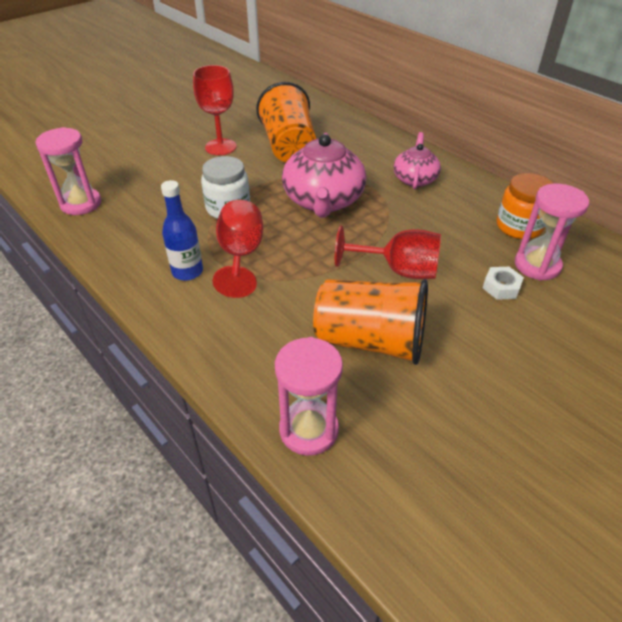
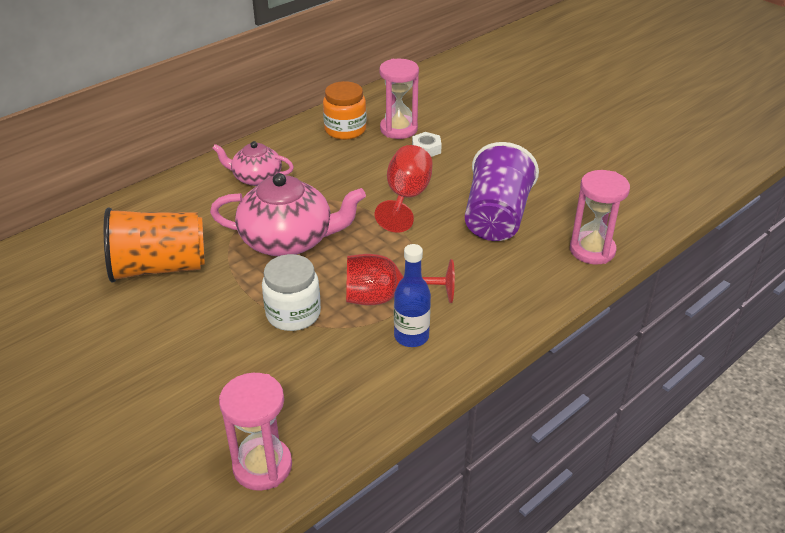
camera: 90 degrees left, 5 degrees down
red goblet [193,65,237,155] -> none
orange cup [313,279,428,365] -> purple cup [465,142,539,241]

